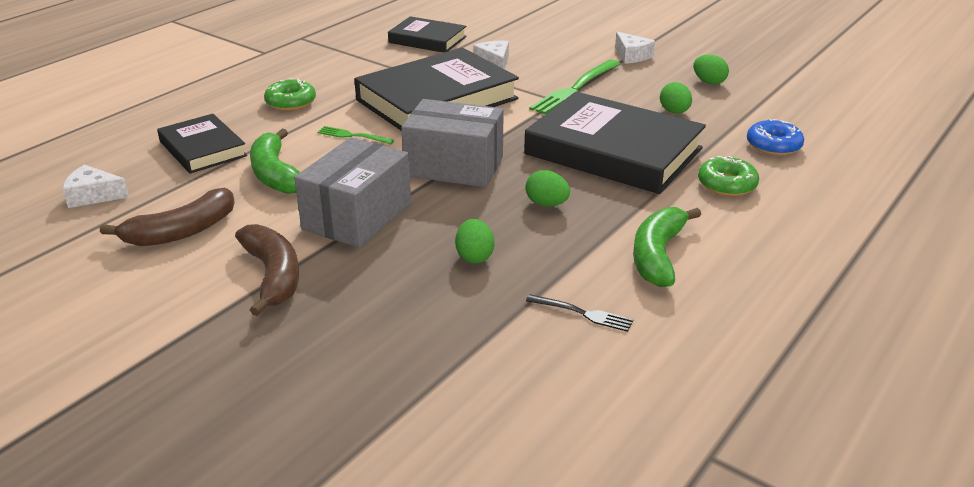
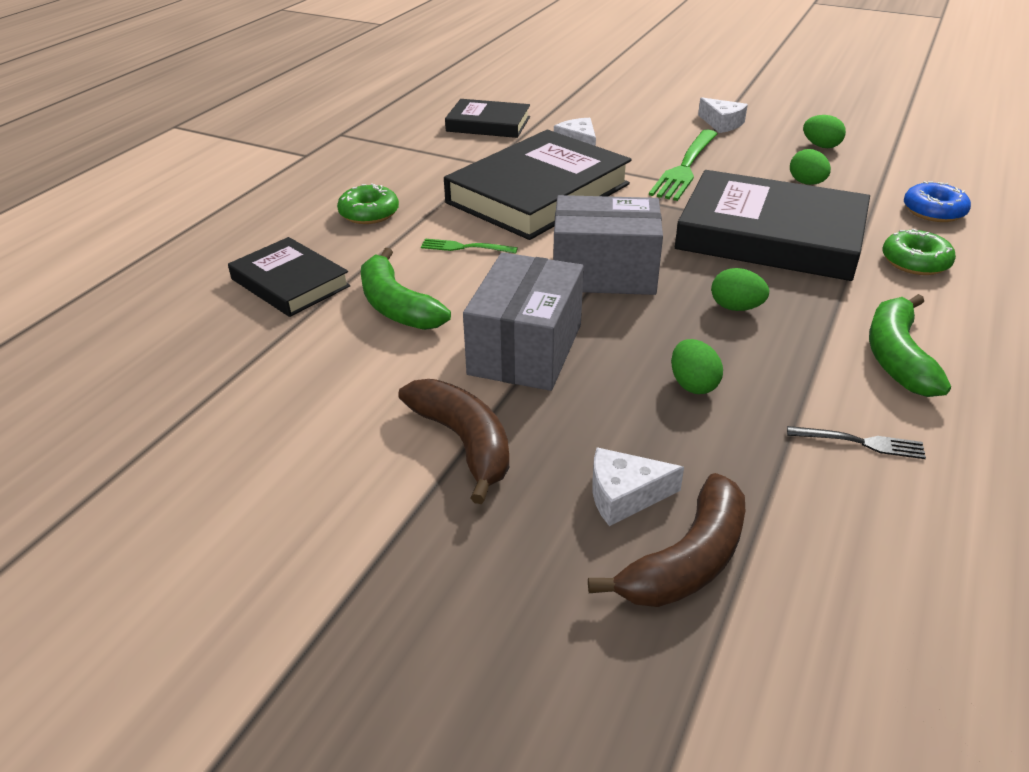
camera: 10 degrees left, 5 degrees up
white cheese [63,165,129,208] -> white cheese moved to [592,447,684,526]
brown banana [100,188,235,246] -> brown banana moved to [588,473,745,607]

